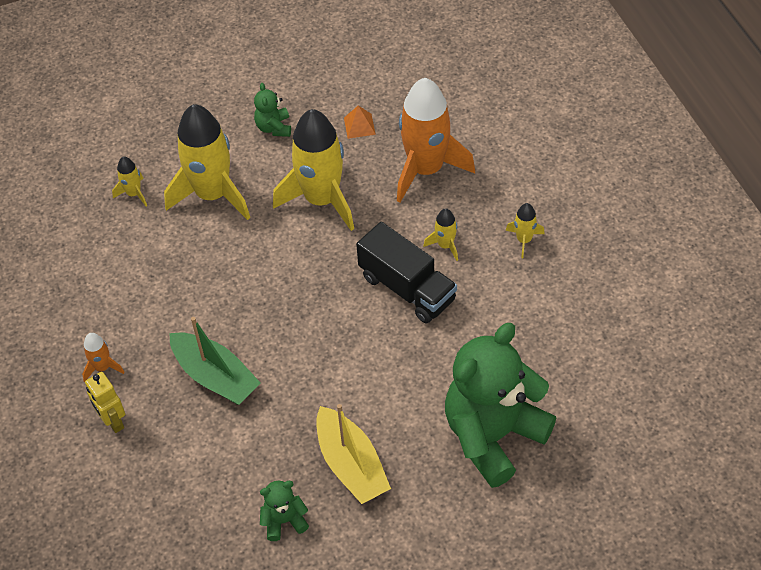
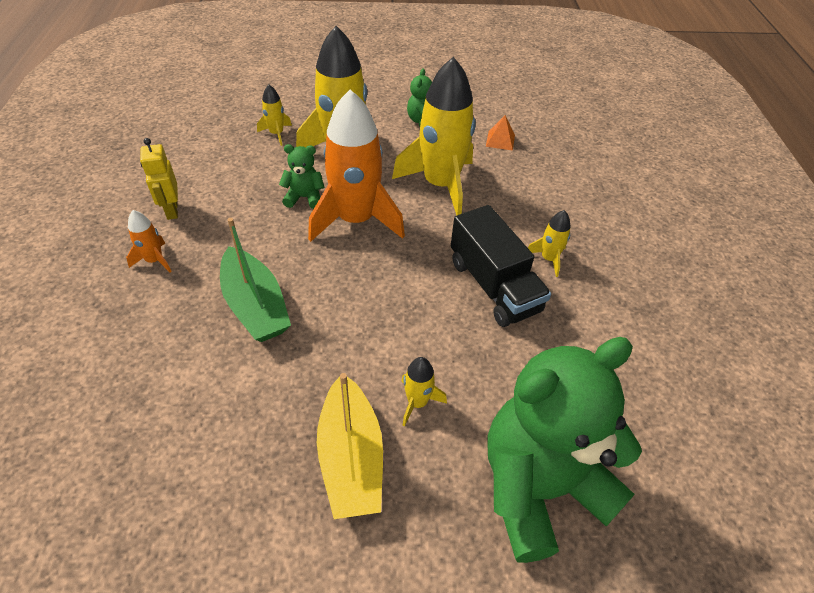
camera: 15 degrees right, 5 degrees down
yellow robot [85,372,125,433] -> yellow robot moved to [140,138,178,220]
green teddy bear [260,481,309,541] -> green teddy bear moved to [279,144,324,209]
orange rocket [397,78,475,203] -> orange rocket moved to [308,89,405,242]
yellow rocket [506,203,545,258] -> yellow rocket moved to [401,357,447,427]

